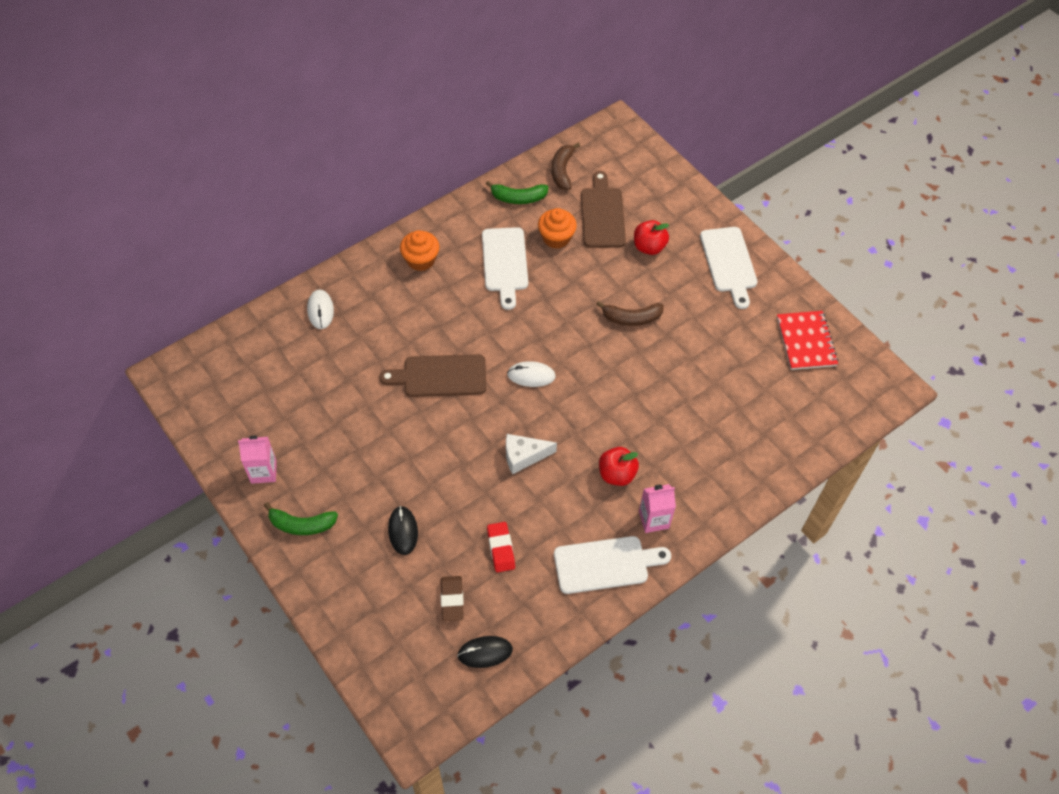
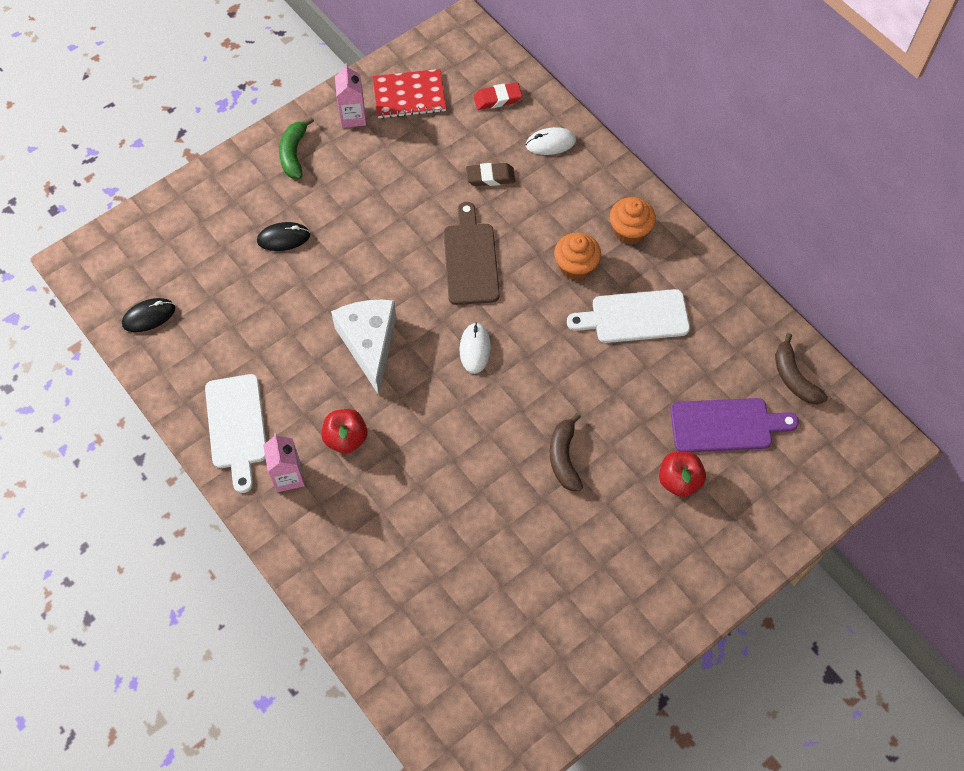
camera: 90 degrees right, 5 degrees up
brown eraser [441,576,464,621] -> brown eraser moved to [466,163,515,186]
black mouse [457,636,513,668] -> black mouse turned 75 degrees clockwise [122,298,175,332]
green banana [486,181,549,204] -> none
red eraser [487,522,515,572] -> red eraser moved to [473,82,522,110]
white cheese [506,434,557,474] -> white cheese [331,300,396,395], size x1.59
orange cupcake [538,208,577,249] -> orange cupcake moved to [554,233,601,280]
brown banana [552,143,580,190] -> brown banana turned 120 degrees counterclockwise [775,333,828,405]
brown cutting board [581,171,626,248] -> purple cutting board [670,398,799,452]
white cutting board [700,227,757,309] -> none
red notebook [777,311,838,370] -> red notebook moved to [373,69,446,119]

